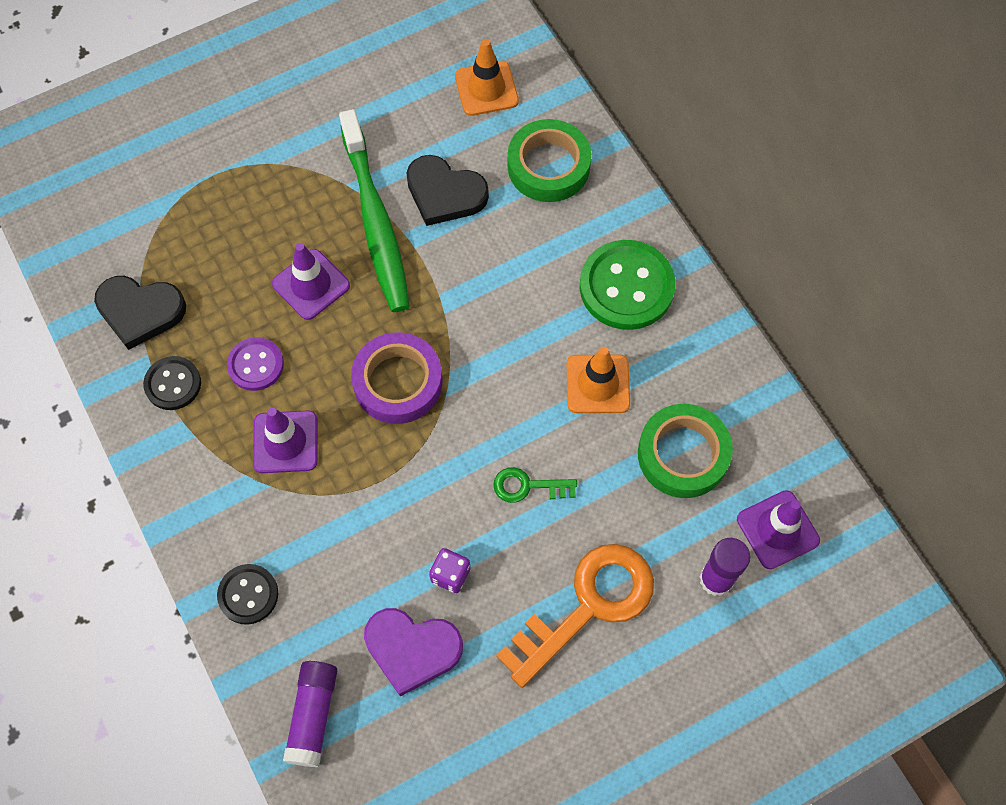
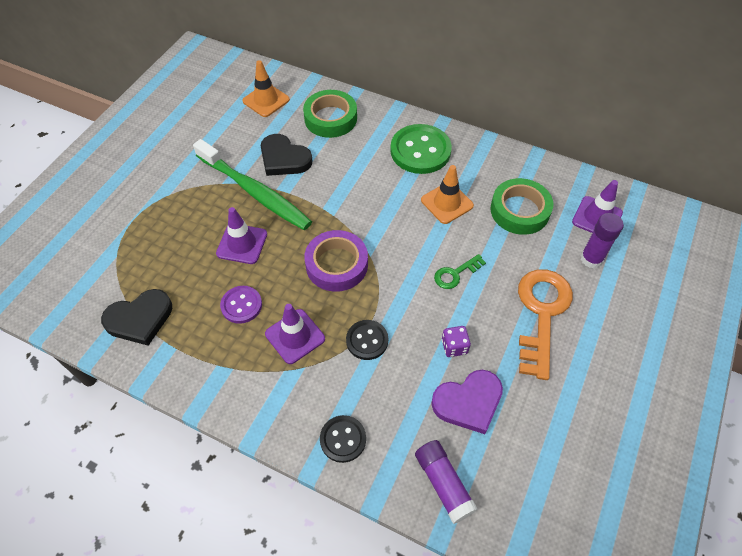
camera: 35 degrees left, 10 degrees down
black button [143,356,201,410] -> black button moved to [346,320,388,360]
black heart [406,155,489,226] -> black heart turned 45 degrees clockwise [261,134,313,176]

